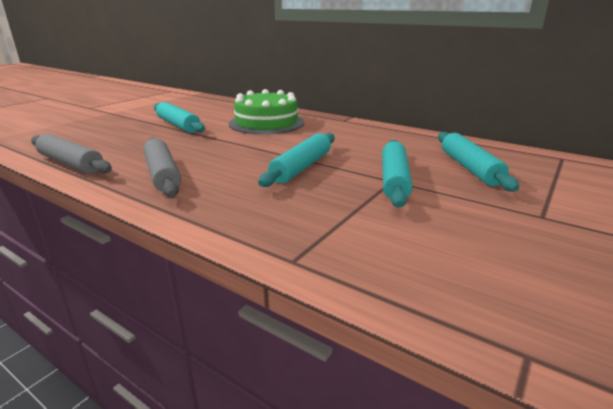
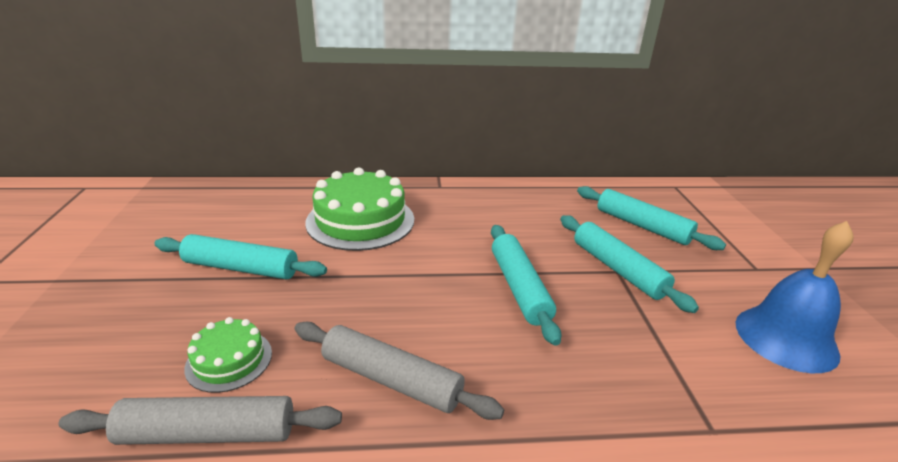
camera: 40 degrees left, 5 degrees up
none -> green cake [184,317,272,393]
none -> blue bell [736,221,854,373]

